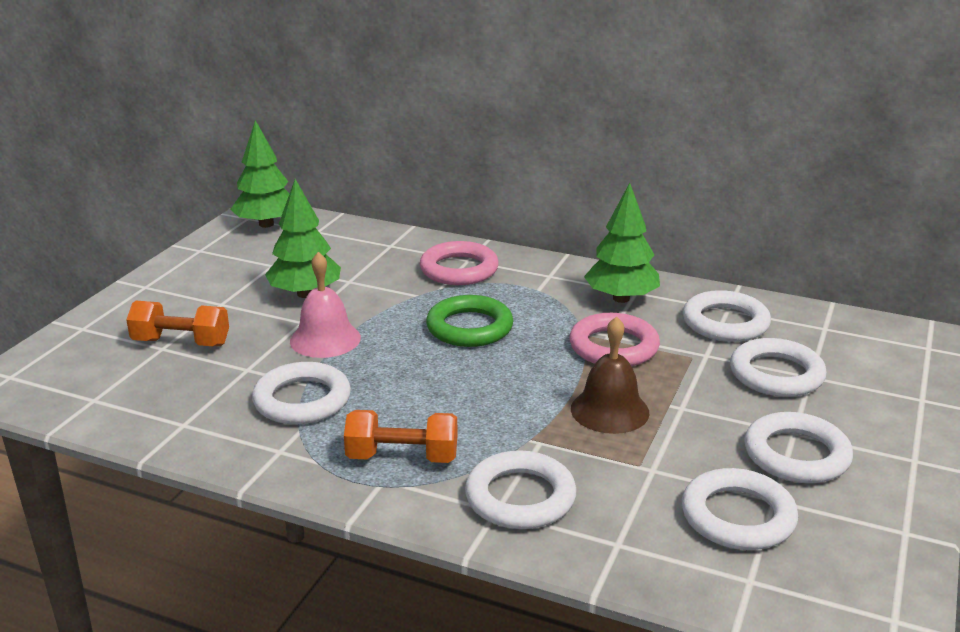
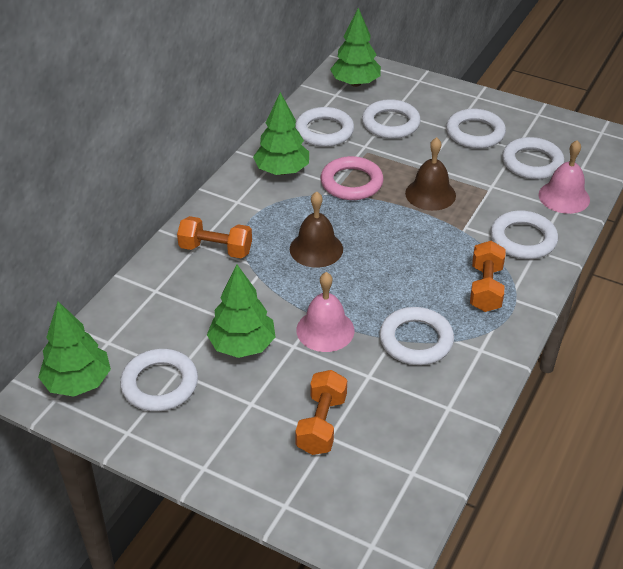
camera: 85 degrees left, 15 degrees up
pink ring [420,241,499,285] -> orange dumbbell [177,216,252,258]
green ring [426,295,513,347] -> brown bell [290,191,343,268]
none -> white ring [120,349,198,412]
none -> green tree [330,8,381,87]
none -> pink bell [539,140,590,214]

